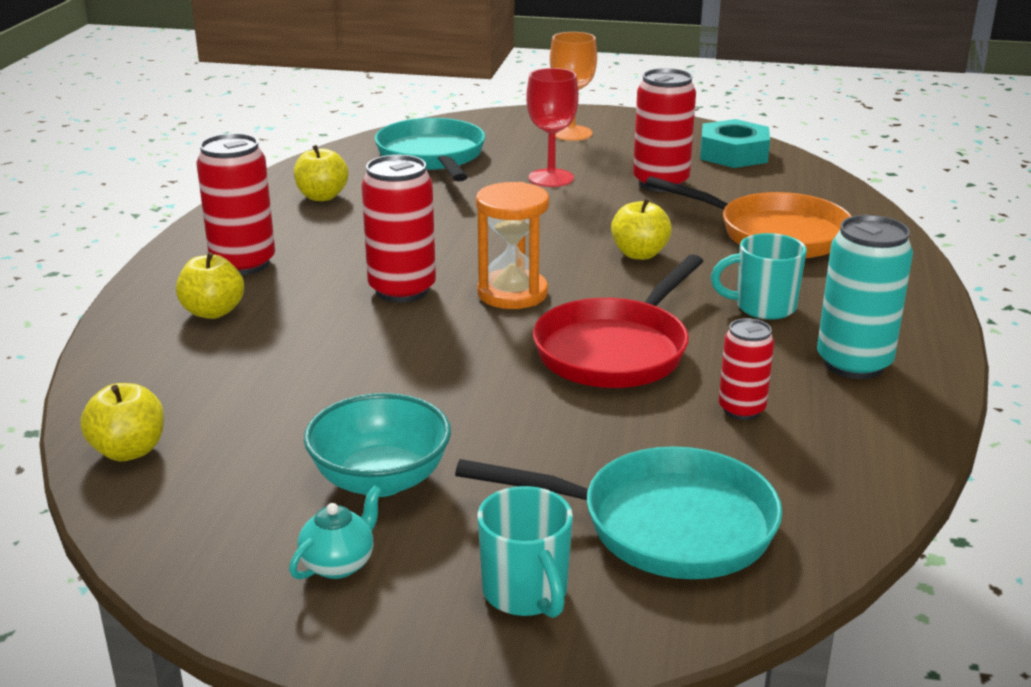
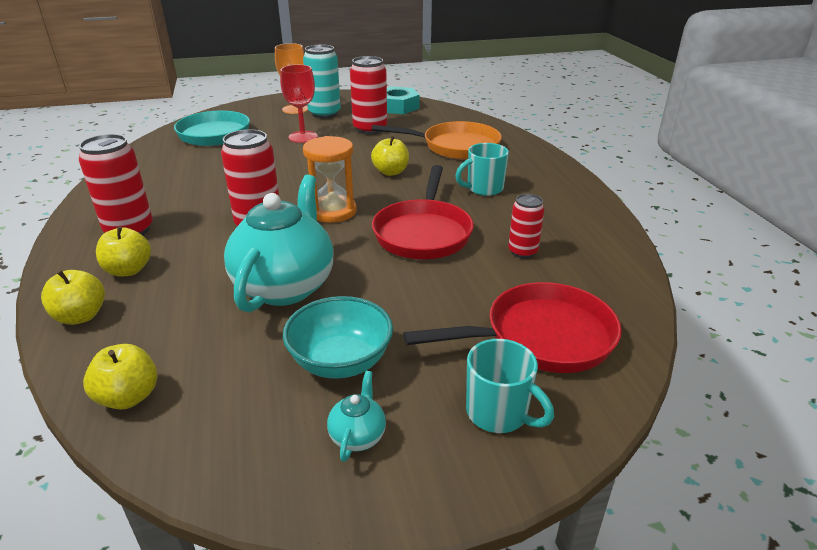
camera: 25 degrees left, 5 degrees up
yellow apple [294,145,349,201] -> yellow apple moved to [41,270,105,325]
turquoise pan [455,446,782,579] -> red pan [403,282,622,373]
turquoise can [817,215,913,379] -> turquoise can moved to [303,45,341,119]
none -> turquoise teapot [224,175,334,313]

